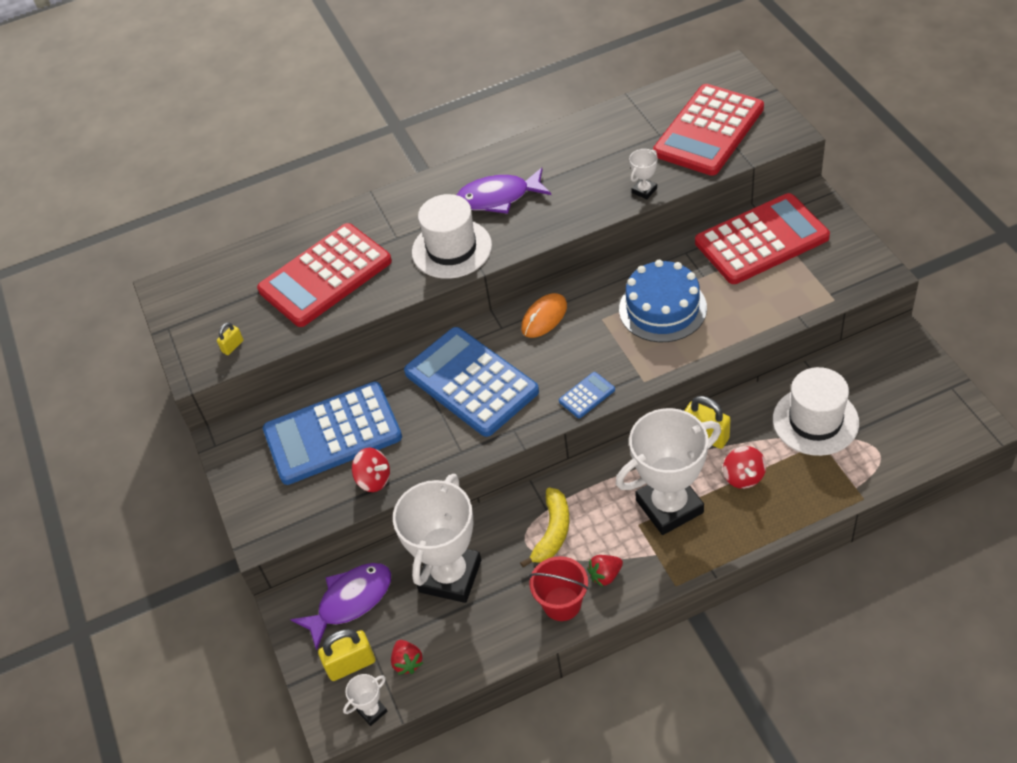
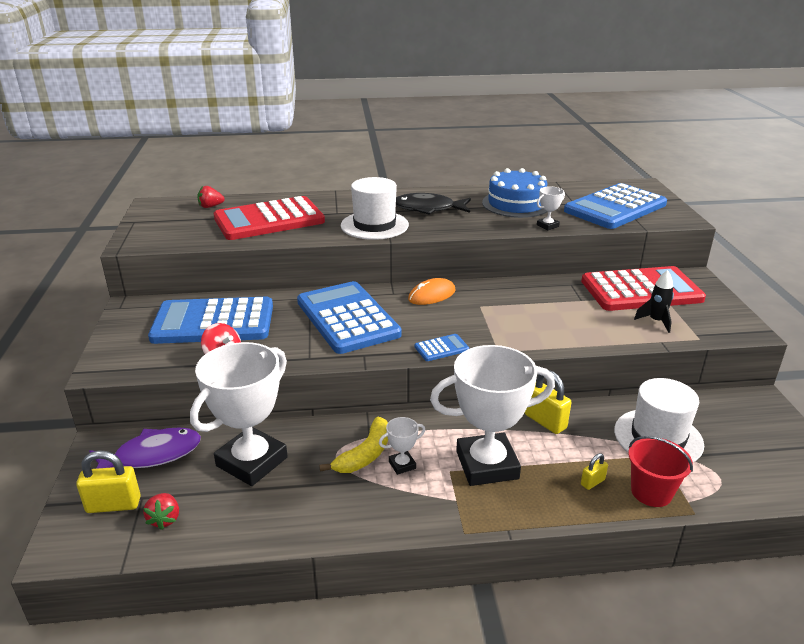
camera: 10 degrees right, 20 degrees down
yellow padlock [217,322,243,355] -> yellow padlock moved to [581,453,608,490]
white trophy [343,674,387,726] -> white trophy moved to [379,417,425,475]
purple fish [457,168,551,214] -> black fish [396,193,471,215]
red bucket [529,556,589,621] -> red bucket moved to [628,436,693,507]
red strawberry [587,555,623,587] -> red strawberry moved to [197,186,225,208]
blue cake [619,260,707,342] -> blue cake moved to [482,168,548,218]
red calculator [653,84,764,176] -> blue calculator [564,183,667,229]
red spinning top [723,446,766,489] -> none
none -> black rocket [634,270,674,333]

